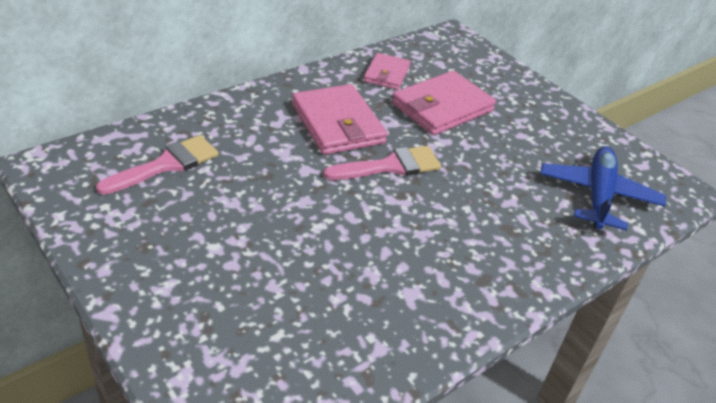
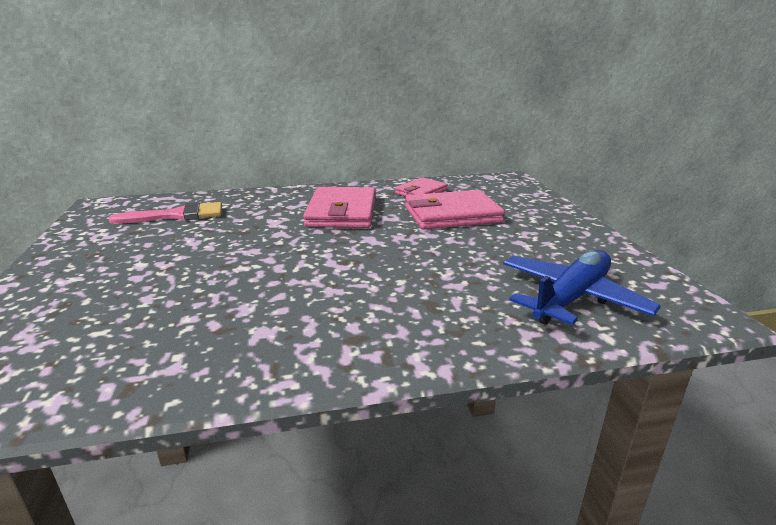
camera: 30 degrees right, 15 degrees down
pink brush [323,146,441,180] -> none

